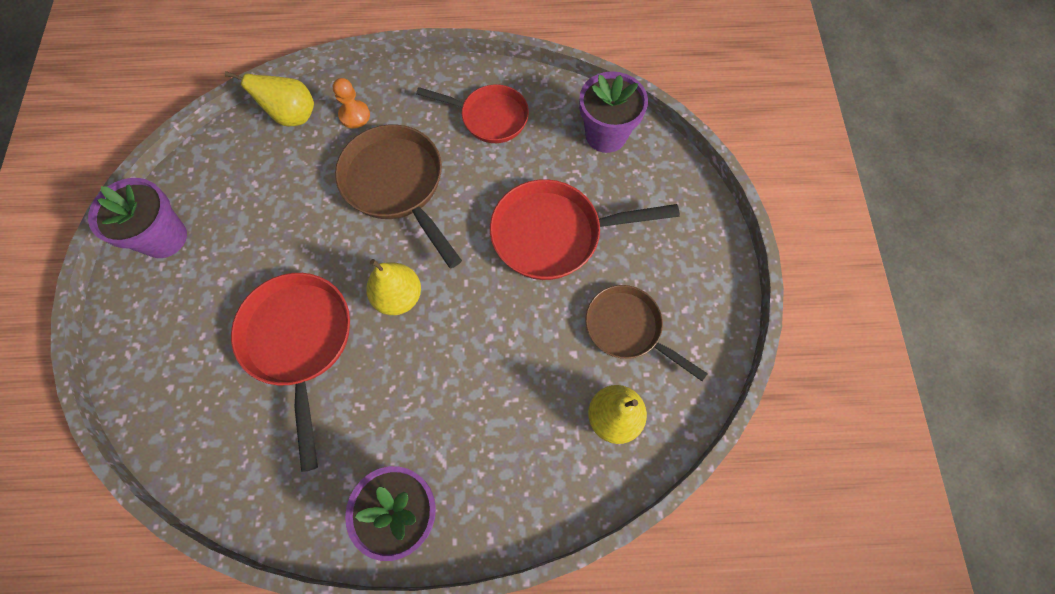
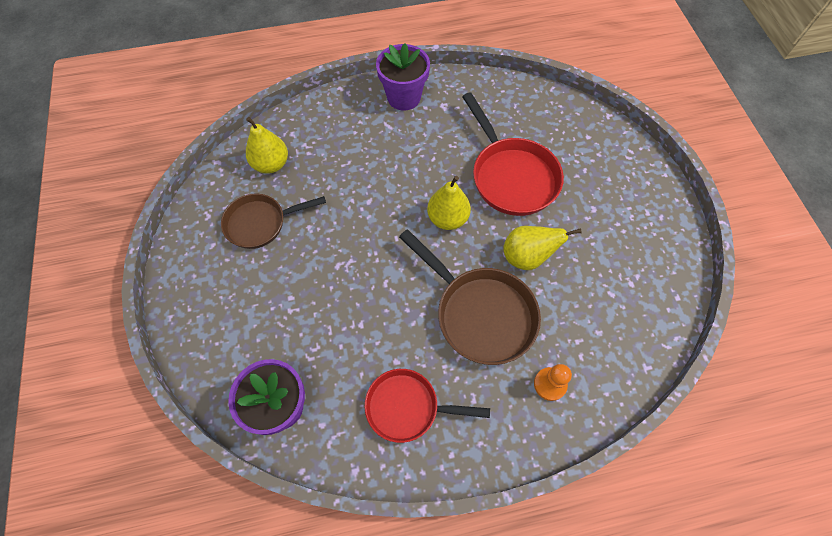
camera: 170 degrees right, 5 degrees down
purple flower pot [88,178,187,258] -> none
yellow pear [225,71,314,127] -> yellow pear moved to [503,226,582,270]
red pan [490,179,680,280] -> none
brown pan [585,285,708,381] -> brown pan turned 135 degrees clockwise [221,194,326,249]

